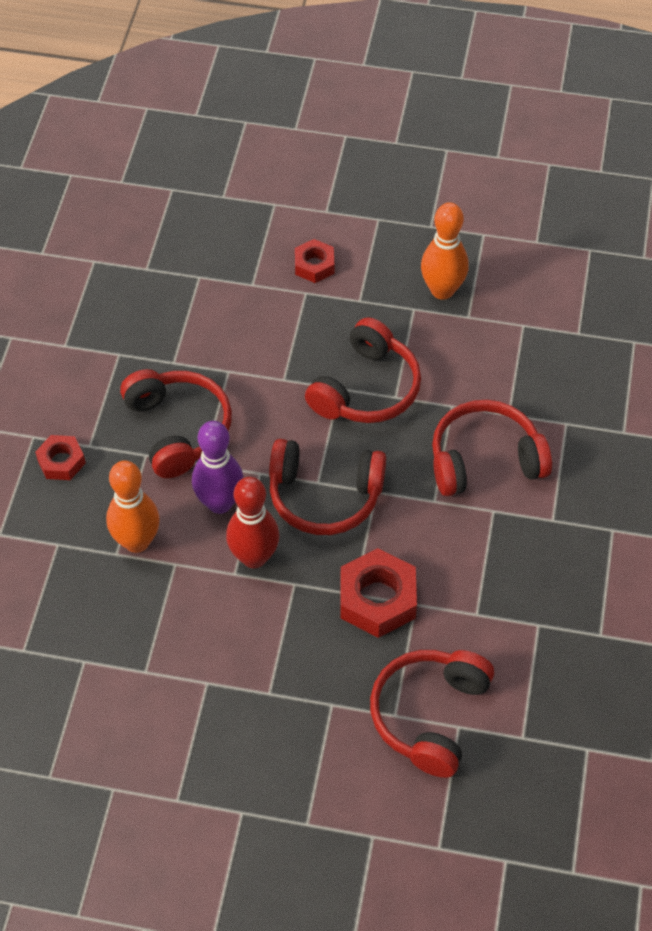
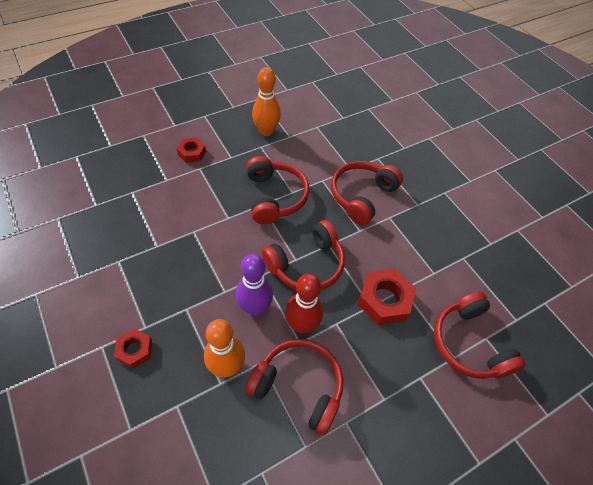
camera: 45 degrees left, 0 degrees up
red headphones [120,369,232,478] -> red headphones moved to [245,339,343,436]

